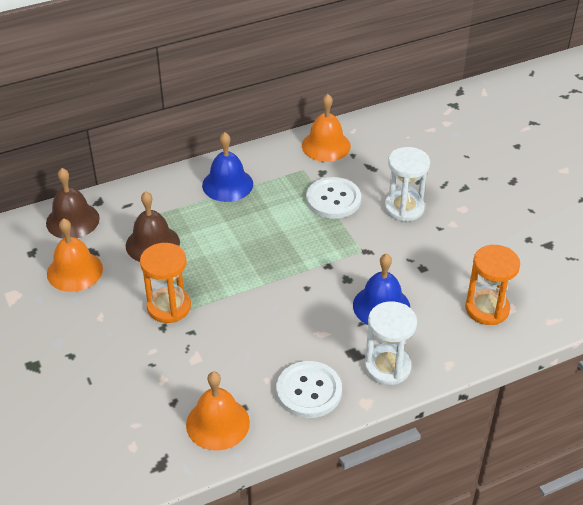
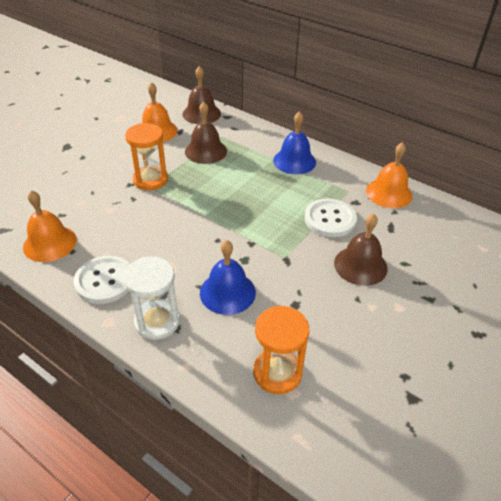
camera: 60 degrees right, 0 degrees up
white hourglass [384,147,430,222] -> brown bell [334,213,388,286]

